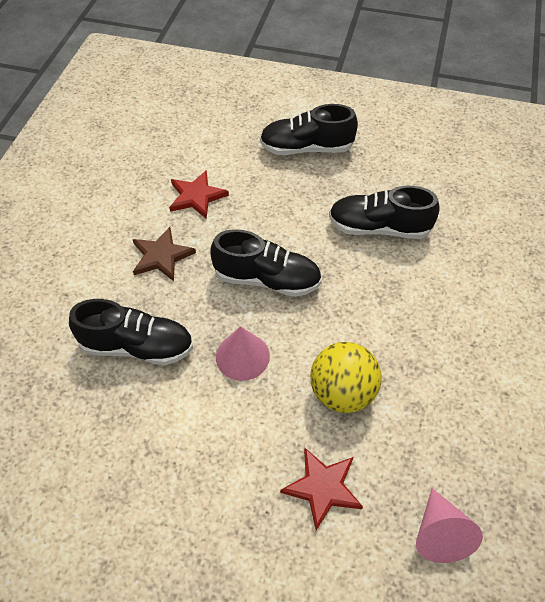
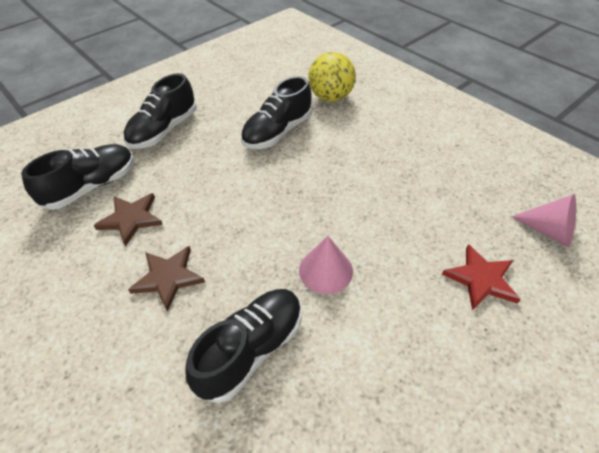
camera: 55 degrees left, 5 degrees down
red star [169,170,229,219] -> brown star [93,193,163,246]
black shoe [211,229,322,297] -> black shoe moved to [21,144,134,210]
yellow ball [310,342,381,413] -> yellow ball moved to [308,52,356,102]

